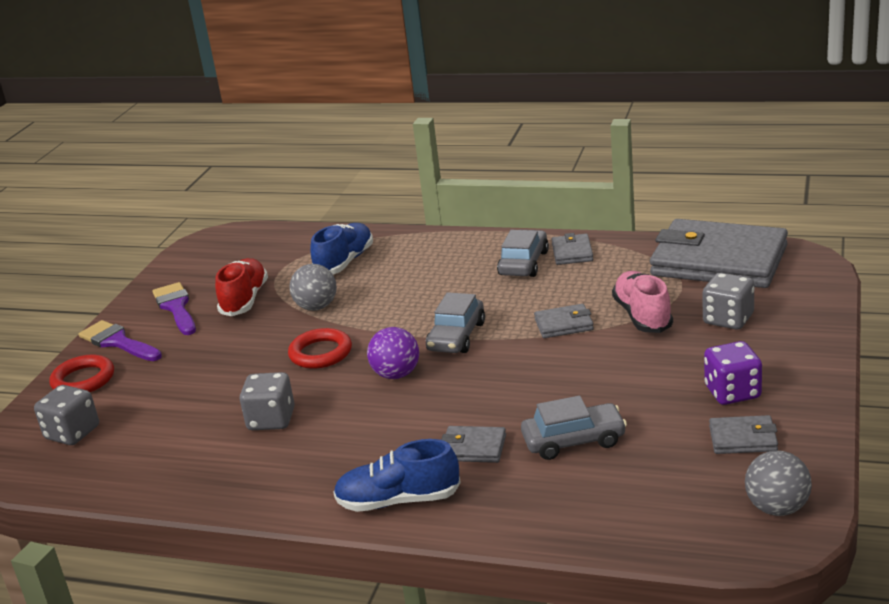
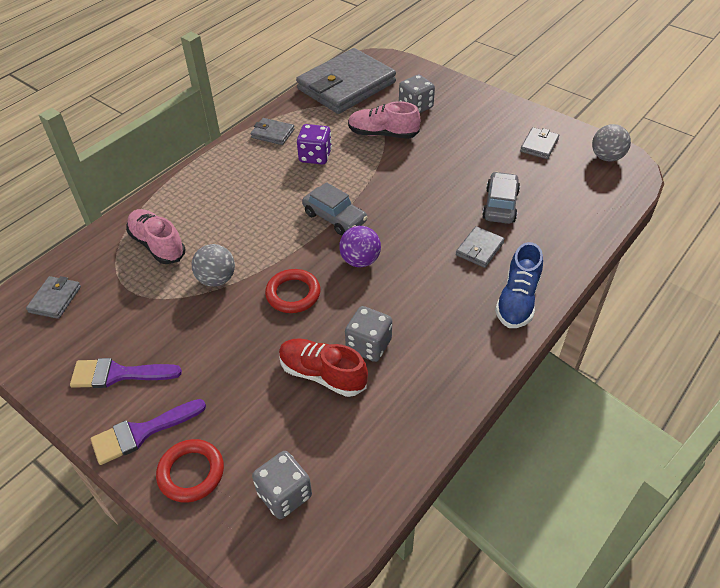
camera: 70 degrees left, 20 degrees up
red shoe [215,258,268,316] -> red shoe moved to [279,338,368,397]
blue shoe [310,223,373,275] -> pink shoe [126,209,185,264]
grey car [497,230,549,277] -> none
grey wallet [534,304,594,338] -> grey wallet moved to [26,276,81,319]
purple dice [704,341,762,405] -> purple dice moved to [297,124,332,165]

